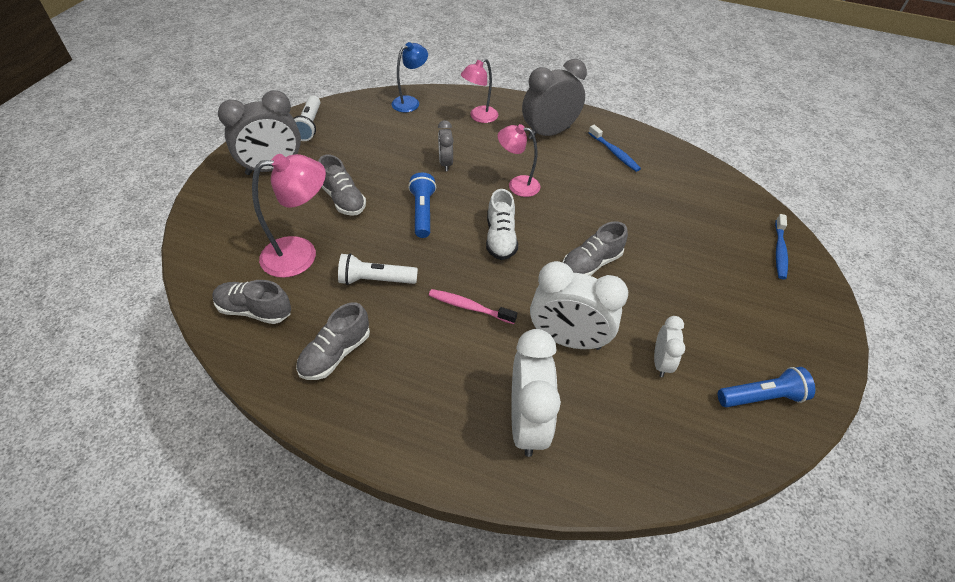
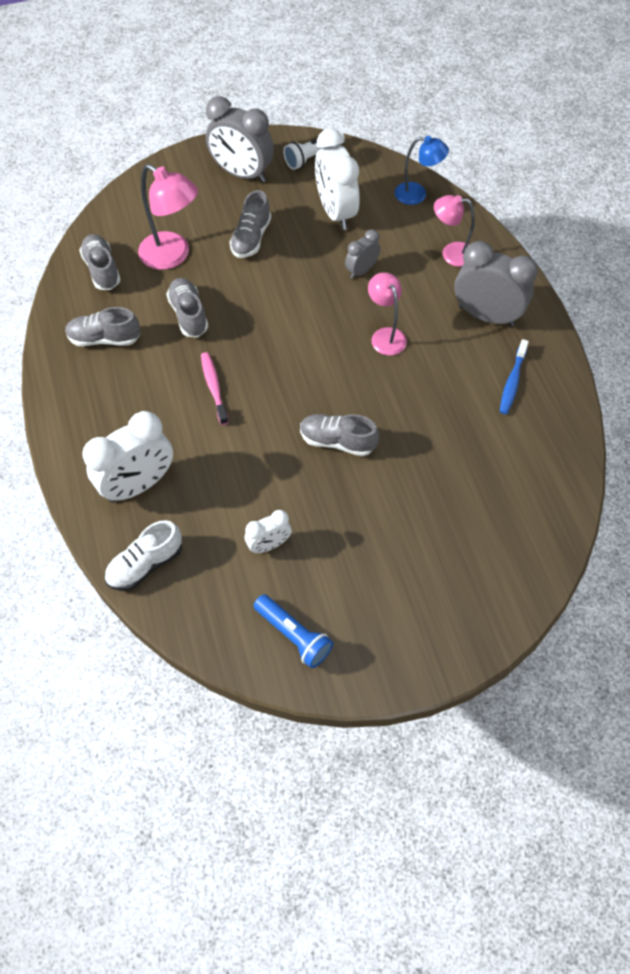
camera: 55 degrees right, 10 degrees up
white flashlight [338,253,418,285] -> grey shoe [166,278,208,337]
blue flashlight [408,173,436,238] -> none
white shoe [486,189,518,260] -> white shoe moved to [104,520,182,591]
white clock [530,261,628,350] -> white clock moved to [315,128,360,230]
blue toothbrush [775,214,788,279] -> none

